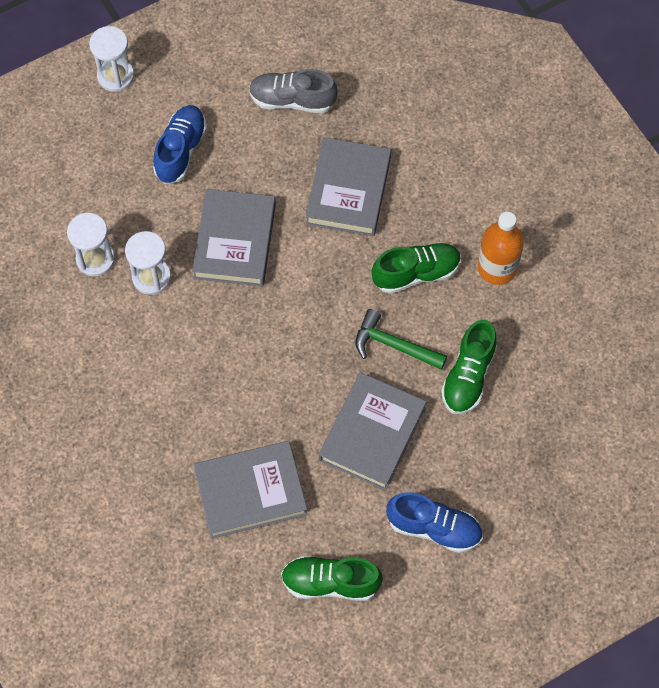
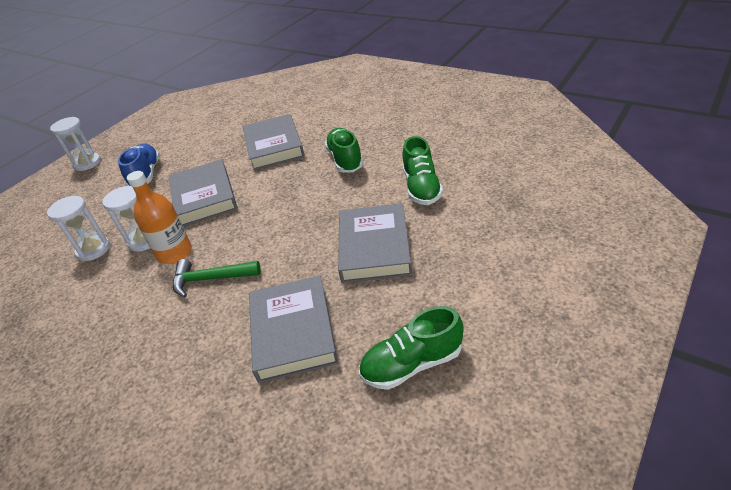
camera: 20 degrees left, 25 degrees down
grey book [194,441,307,539] -> grey book turned 60 degrees counterclockwise [249,276,338,383]
grey shoe [249,69,338,113] -> none
green hammer [355,309,447,370] -> green hammer moved to [173,259,261,298]
green shoe [372,242,461,294] -> green shoe turned 60 degrees counterclockwise [325,128,363,172]
blue shoe [386,492,483,553] -> none
orange bottle [477,212,524,285] -> orange bottle moved to [127,171,192,264]

